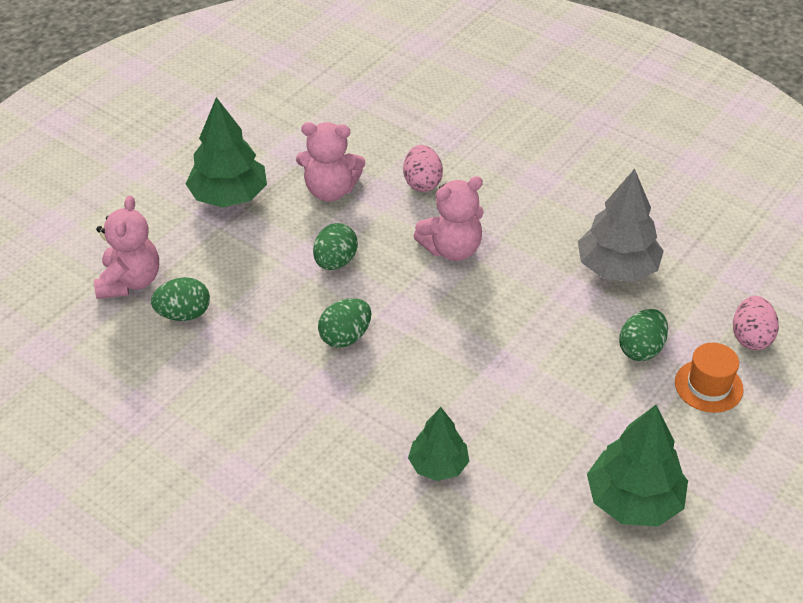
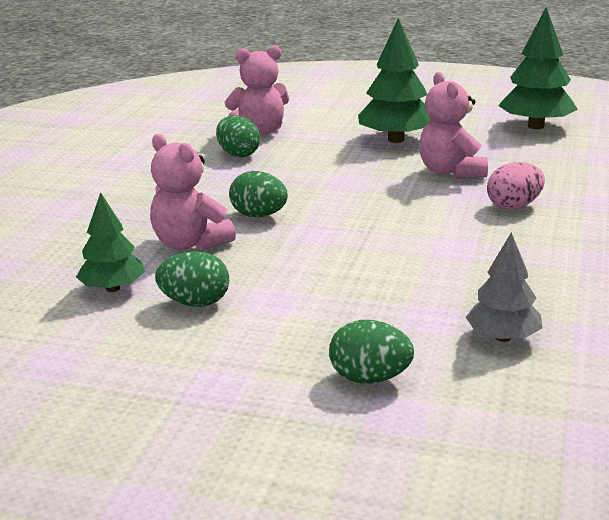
camera: 70 degrees right, 20 degrees down
green egg [313,223,358,270] -> green egg moved to [155,251,229,307]
pink teddy bear [414,176,484,261] -> pink teddy bear moved to [150,134,236,251]
grey tree [578,169,664,282] -> grey tree [466,232,543,342], size x0.63
green tree [587,405,688,527] -> green tree moved to [498,7,578,129]
orange hat [675,343,744,413] -> none
pink egg [733,296,779,350] -> none

